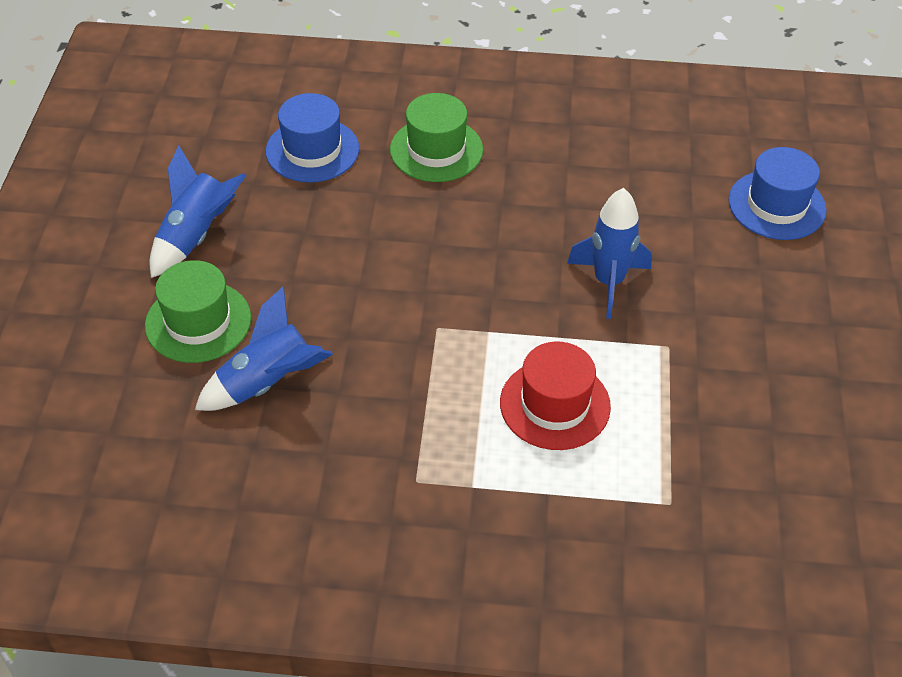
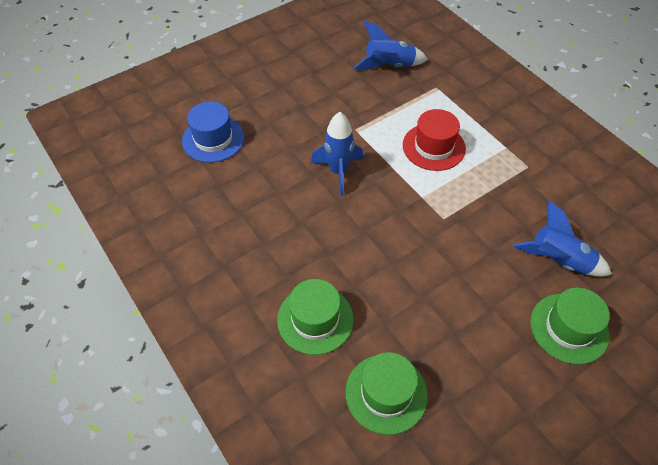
camera: 130 degrees left, 5 degrees up
blue rocket [150,145,246,278] -> blue rocket moved to [353,20,428,70]
blue hat [266,93,359,183] -> green hat [345,352,428,435]

